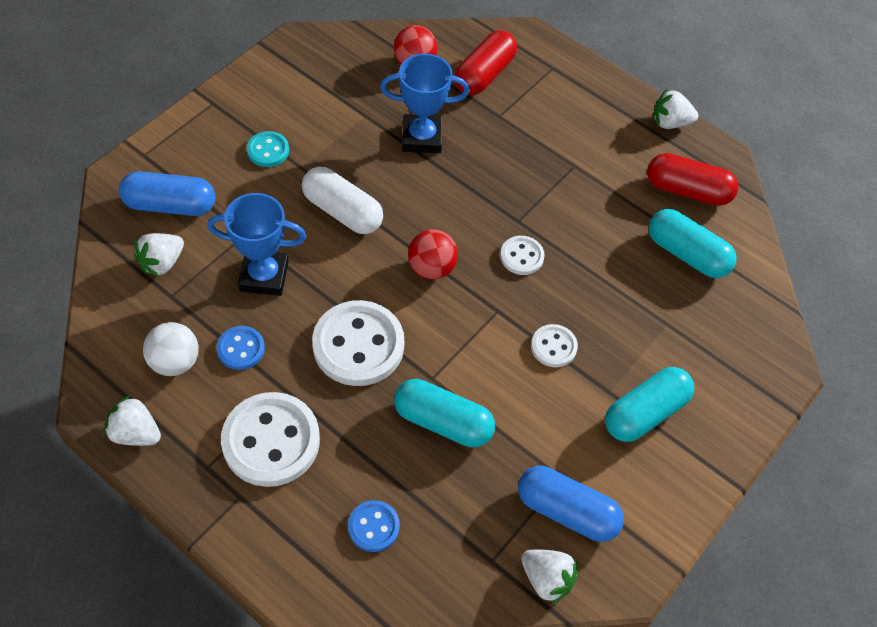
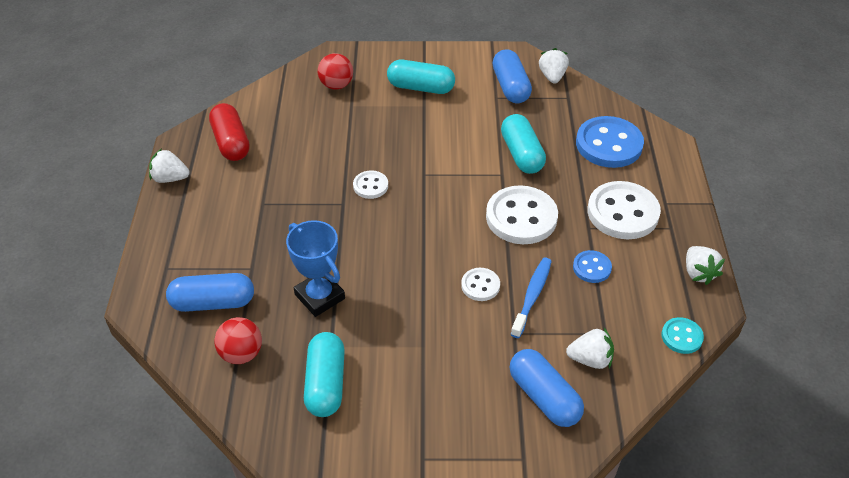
camera: 125 degrees left, 10 degrees down
white ball [143,322,199,376] -> none
blue trophy [207,193,306,296] -> blue toothbrush [510,258,552,338]
turquoise button [247,131,289,167] -> turquoise button moved to [661,317,704,354]
white capsule [302,167,383,234] -> none
blue button [348,500,400,552] -> blue button [576,116,644,168], size x1.96
red ball [408,229,458,280] -> red ball moved to [318,53,353,90]
red capsule [454,30,517,95] -> blue capsule [166,273,254,312]
white button [531,324,578,367] -> white button moved to [461,268,500,301]
turquoise capsule [649,209,737,278] -> turquoise capsule moved to [304,332,345,417]
white strawberry [653,89,698,129] -> white strawberry turned 135 degrees clockwise [149,148,190,183]

